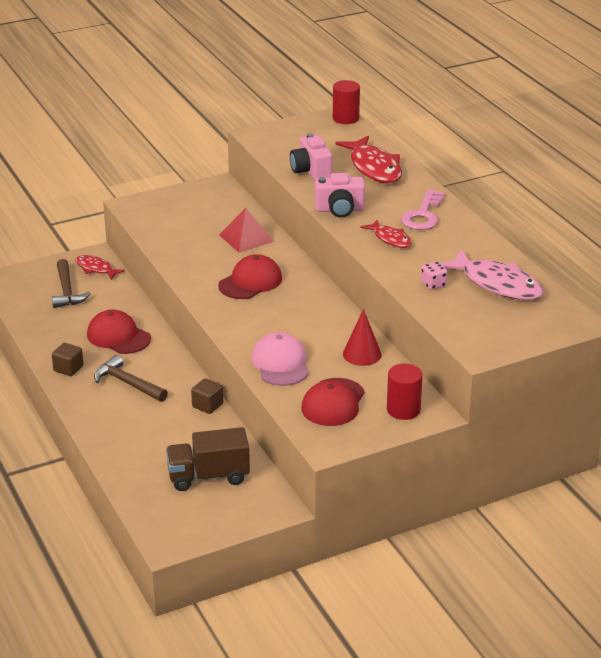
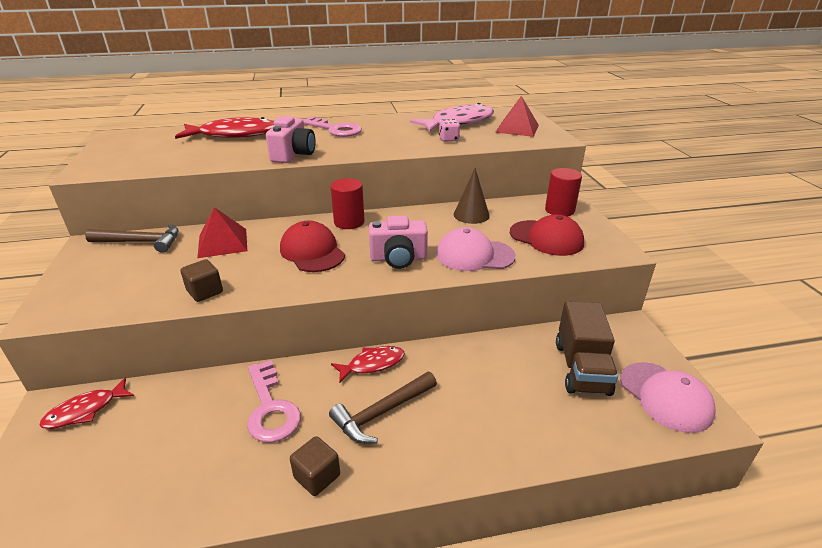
camera: 75 degrees left, 0 degrees up
brown hammer [52,259,91,308] -> brown hammer moved to [85,224,179,253]
red cap [87,310,151,354] -> pink key [247,360,301,442]
brown cube [191,378,223,414] -> brown cube moved to [181,259,223,302]
pink camera [290,133,332,180] -> pink camera moved to [369,216,428,269]
red cylinder [333,80,360,124] -> red cylinder moved to [330,178,365,229]
red cone [343,309,382,366] -> brown cone [454,168,490,224]
red fish [361,220,412,248] -> red fish moved to [331,346,405,383]
none -> red pyramid [495,96,539,137]
none -> pink cap [620,362,716,433]

